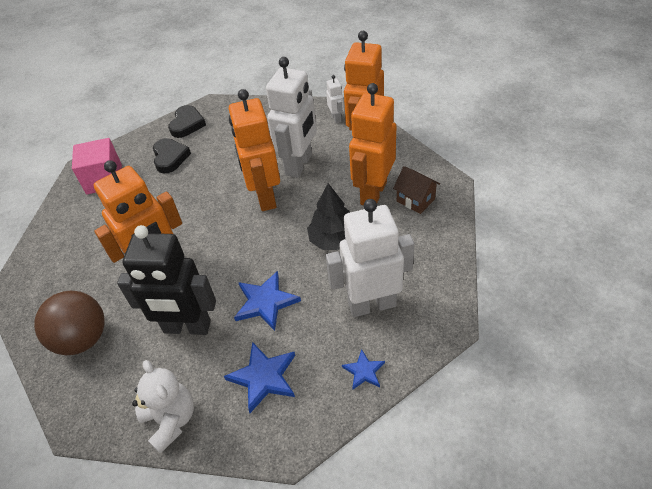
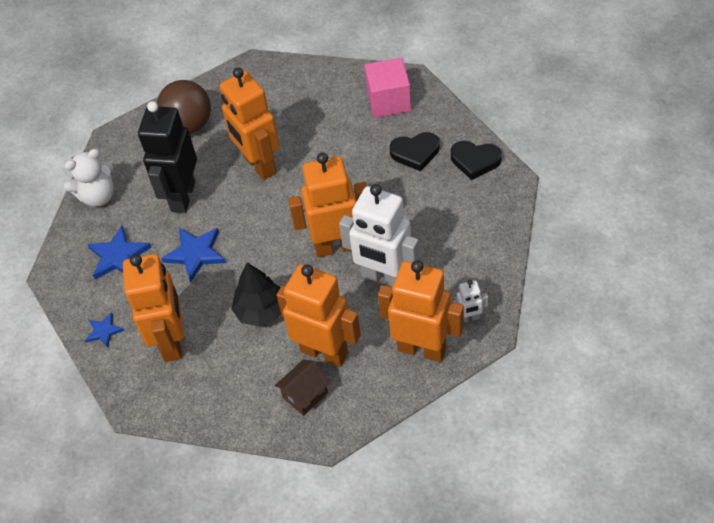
camera: 95 degrees right, 5 degrees up
white robot [326,199,414,317] -> orange robot [123,254,184,362]

